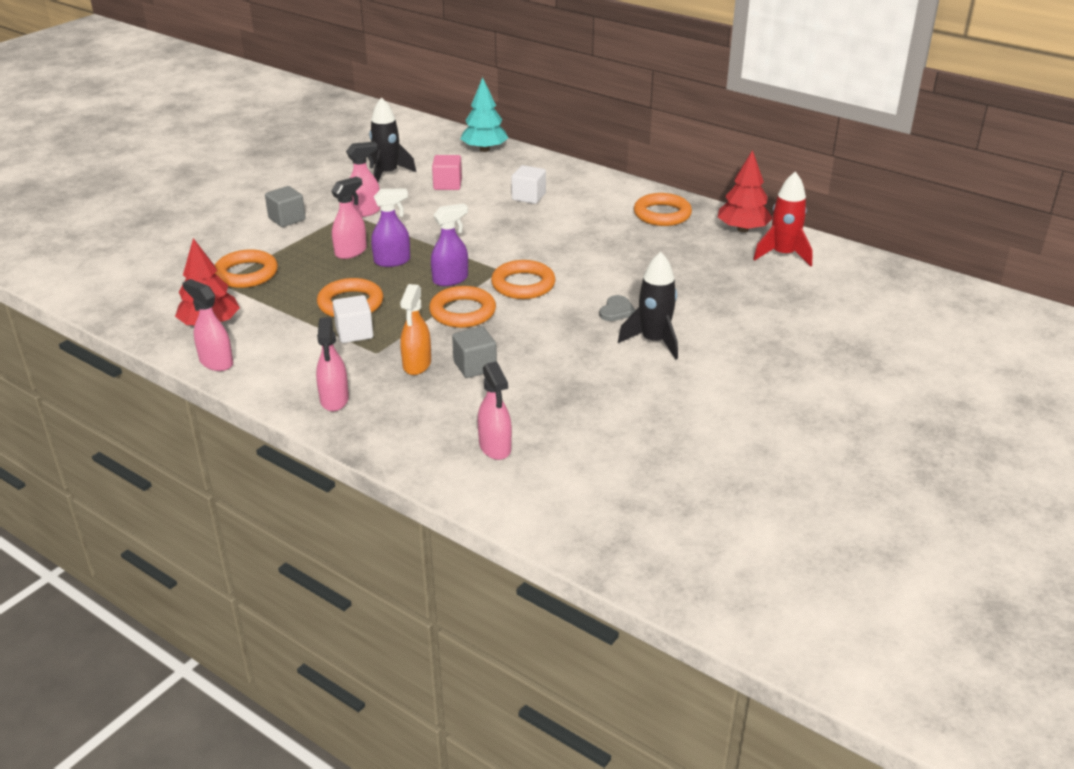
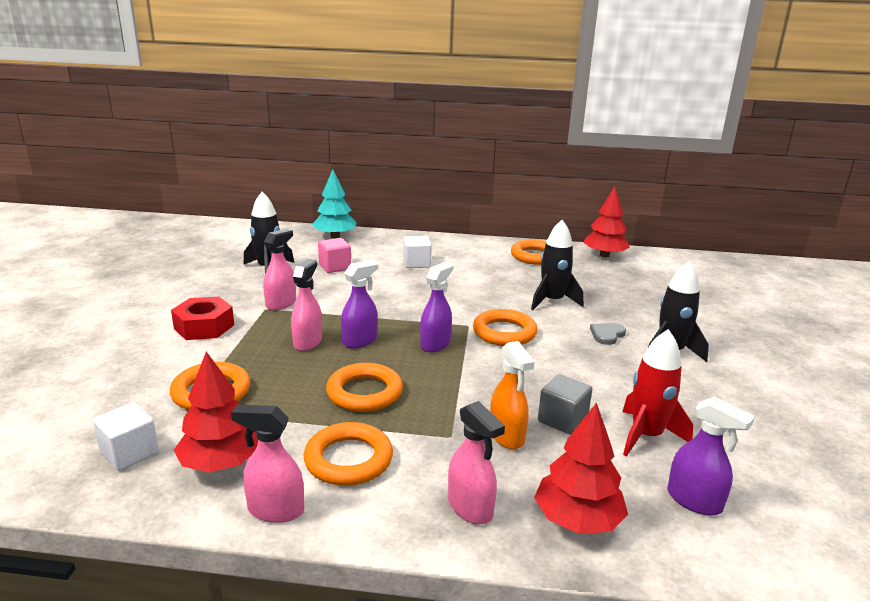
camera: 30 degrees left, 10 degrees down
grey cube [265,186,306,227] -> red nut [171,297,234,340]
white cube [333,295,373,343] -> white cube moved to [93,402,159,471]
orange ring [429,286,496,328] -> orange ring moved to [304,422,393,486]
pink spray bottle [478,361,512,460] -> purple spray bottle [667,397,755,516]
grey heart [599,295,636,321] -> grey heart turned 135 degrees counterclockwise [590,323,626,345]
red rocket [753,171,813,267] -> red rocket moved to [622,329,693,457]
none -> black rocket [531,220,584,310]
none -> red tree [534,403,628,534]

